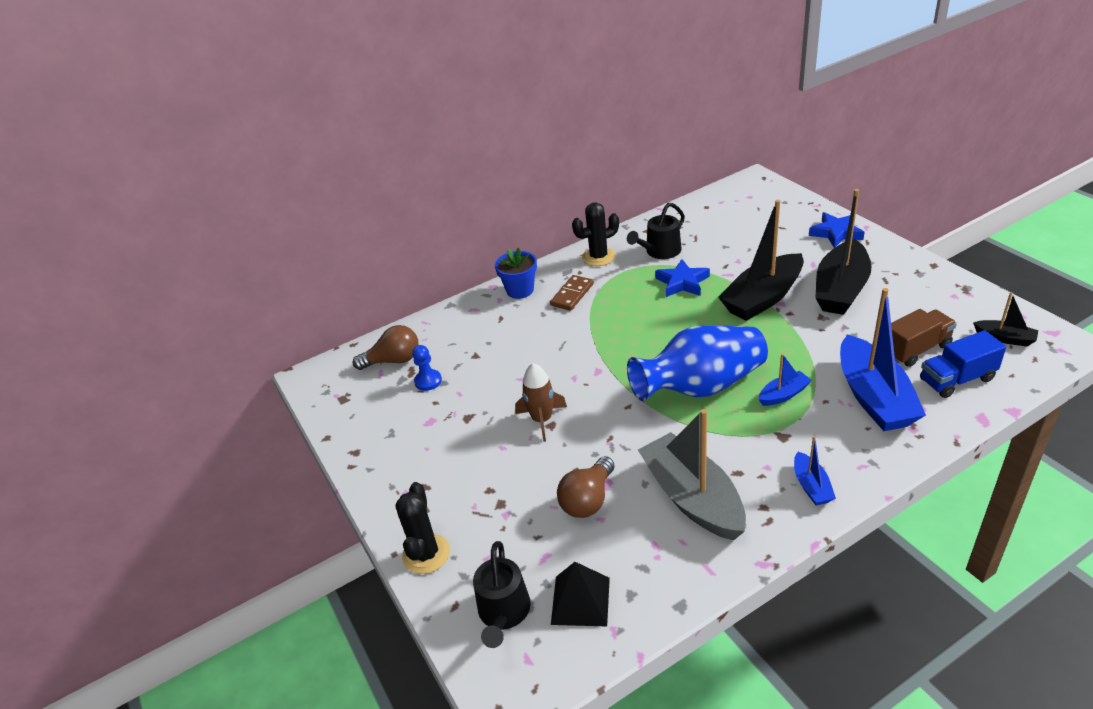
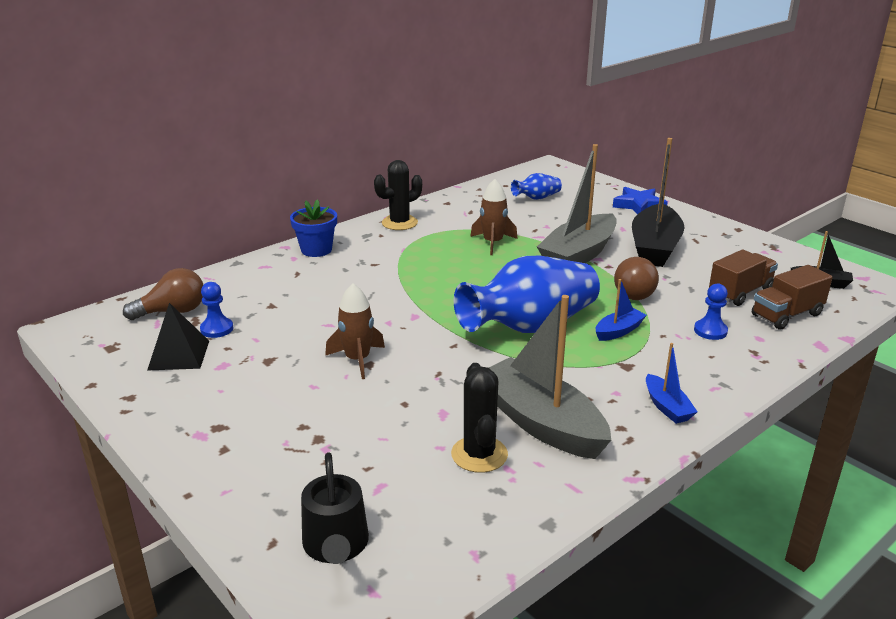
camera: 15 degrees left, 10 degrees down
black cactus [395,482,450,574] -> black cactus moved to [451,363,508,473]
brown domino [550,275,594,311] -> none
black pyramid [551,562,610,626] -> black pyramid moved to [147,303,209,371]
brown light bulb [557,456,615,518] -> brown light bulb moved to [614,257,659,300]
black watering can [627,203,685,259] -> none
blue star [655,259,710,297] -> brown rocket [470,179,518,255]
black boat [718,200,804,321] -> grey boat [537,144,617,263]
blue boat [840,288,926,431] -> blue pawn [694,284,728,340]
blue truck [920,330,1006,398] -> brown truck [752,265,833,330]
none -> blue vase [511,173,562,200]

